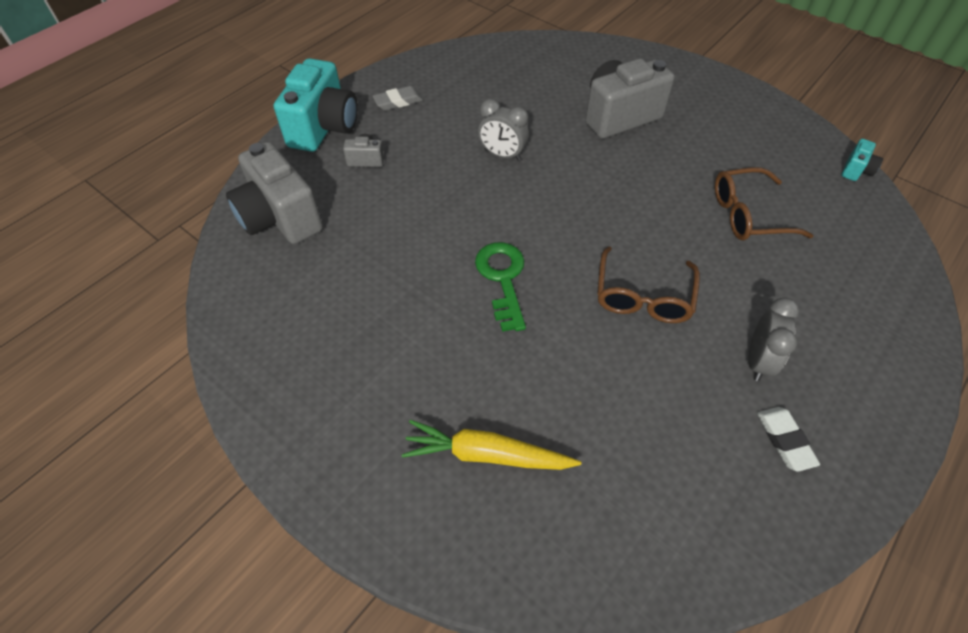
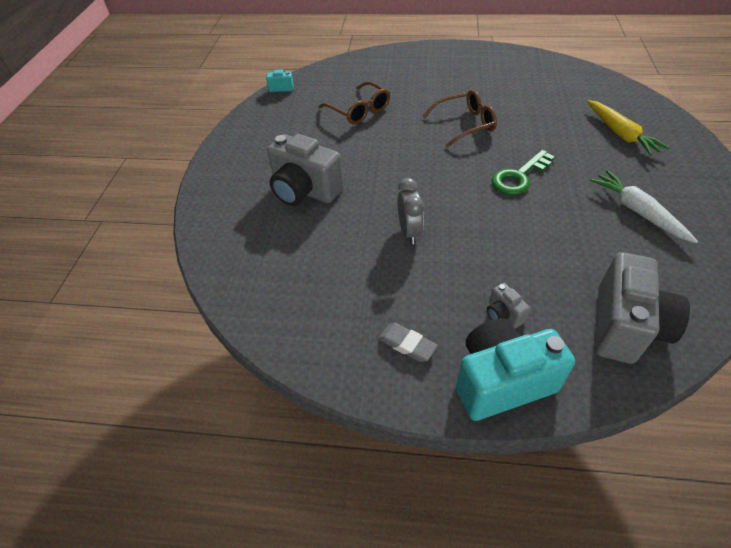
camera: 120 degrees left, 5 degrees down
grey clock [749,297,799,381] -> none
white eraser [757,407,820,472] -> none
none -> white carrot [590,170,698,243]

